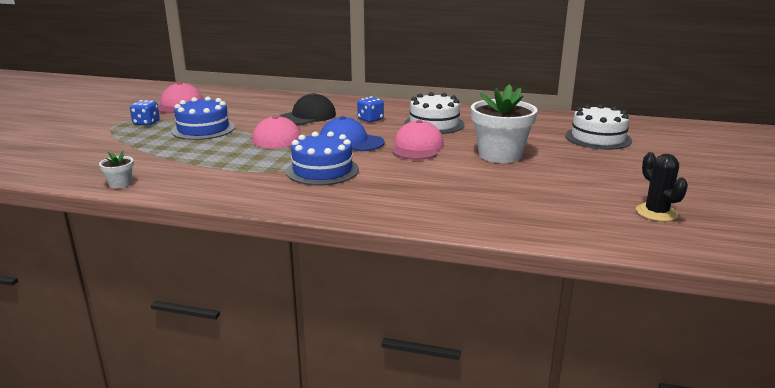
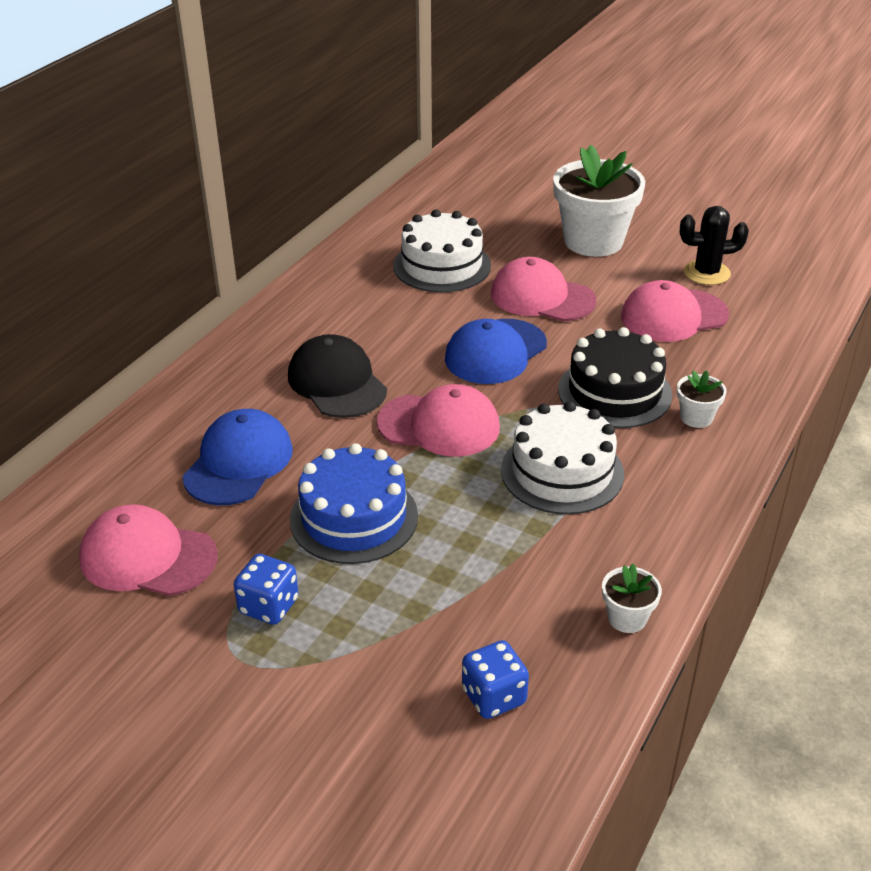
camera: 75 degrees left, 15 degrees up
blue cake [286,131,359,185] -> black cake [558,327,672,428]
blue dice [357,97,384,122] -> blue dice moved to [462,640,529,719]
white cake [565,104,632,150] -> white cake moved to [501,401,624,515]
black cactus [636,152,688,222] -> black cactus moved to [680,206,749,285]
none -> blue cap [183,409,293,505]
none -> pink cap [621,280,729,342]
none -> white flower pot [677,370,727,428]

